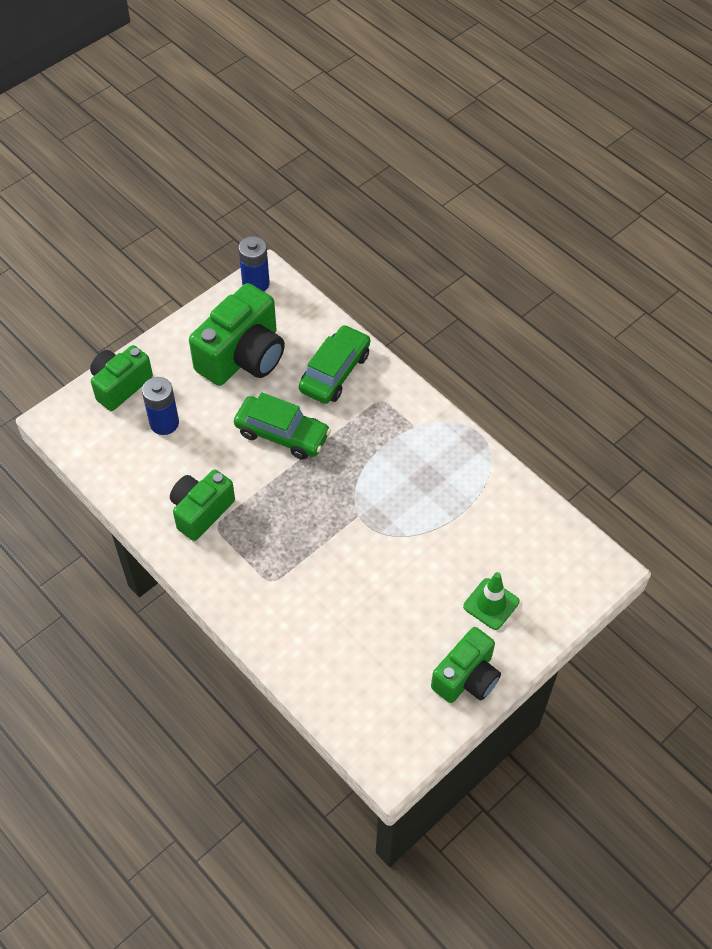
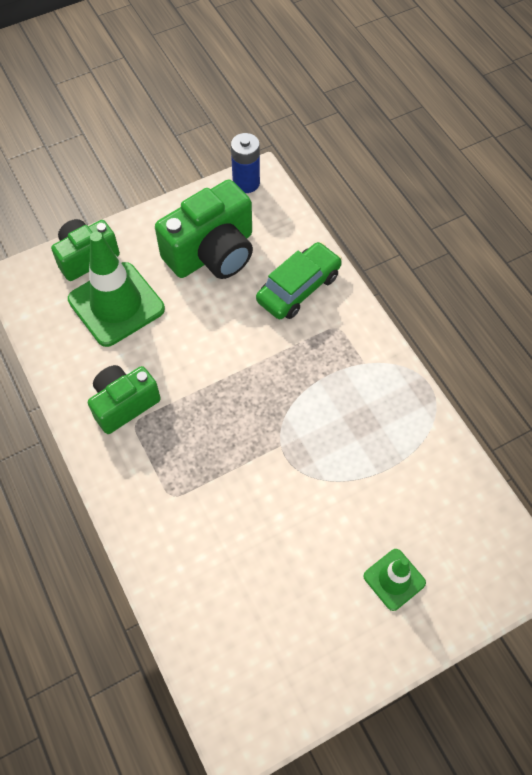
camera: 15 degrees right, 5 degrees up
blue battery [142,377,179,435] -> green traffic cone [68,232,165,347]
green car [234,392,331,460] -> none
green camera [431,627,501,703] -> none

